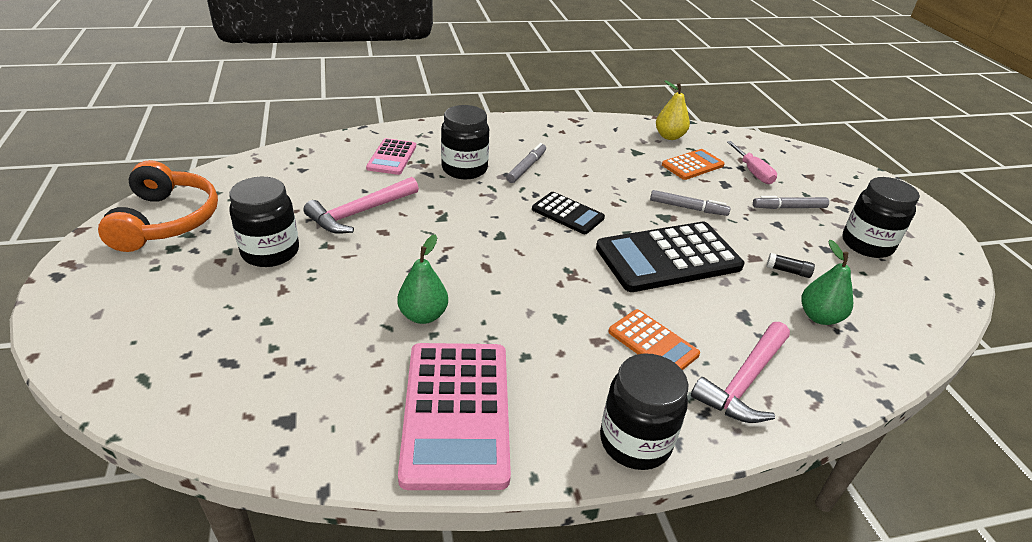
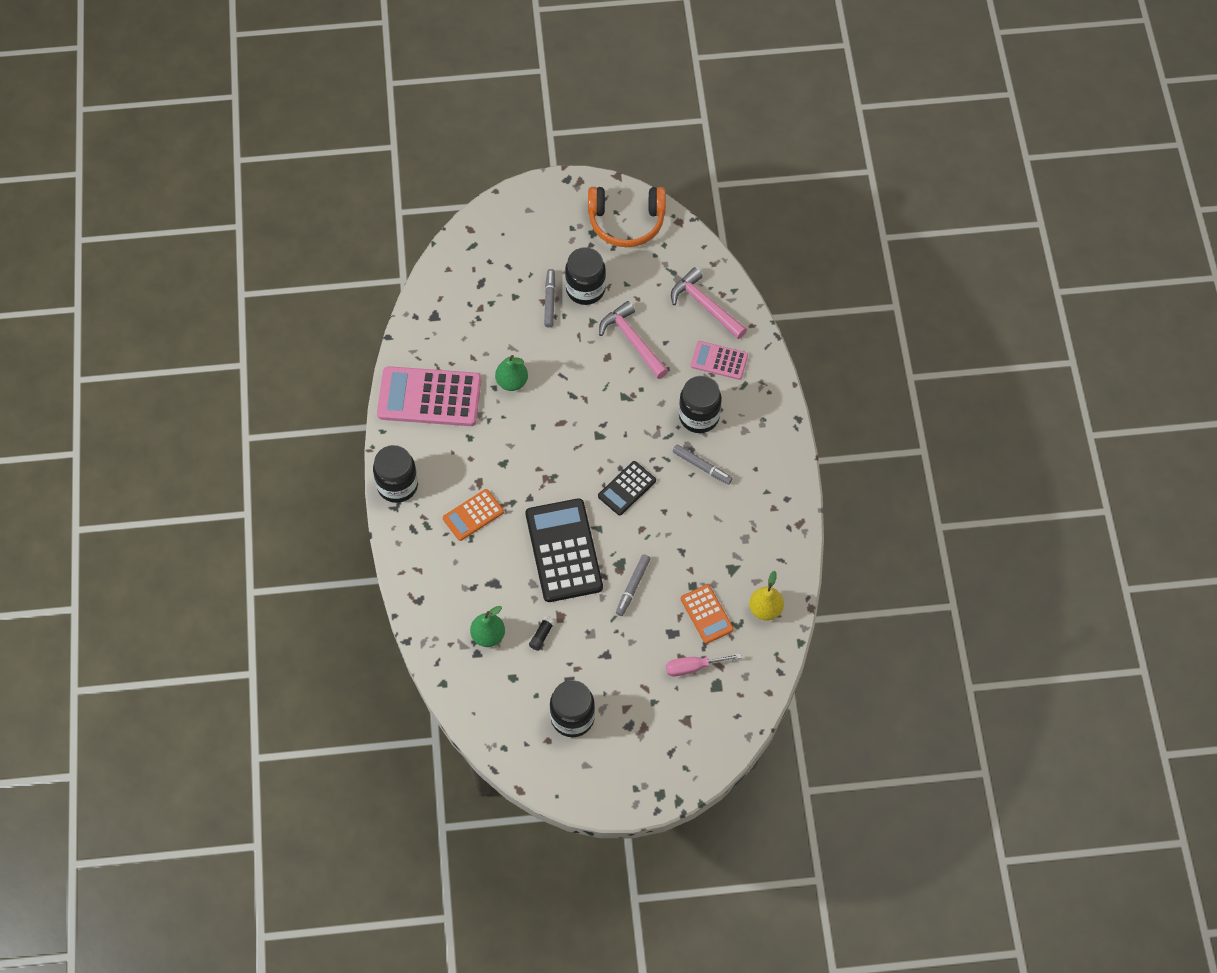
camera: 100 degrees right, 25 degrees up
pink hammer [691,322,790,423] -> pink hammer moved to [671,267,747,339]
grey marker [753,196,829,209] -> grey marker moved to [544,269,555,328]

